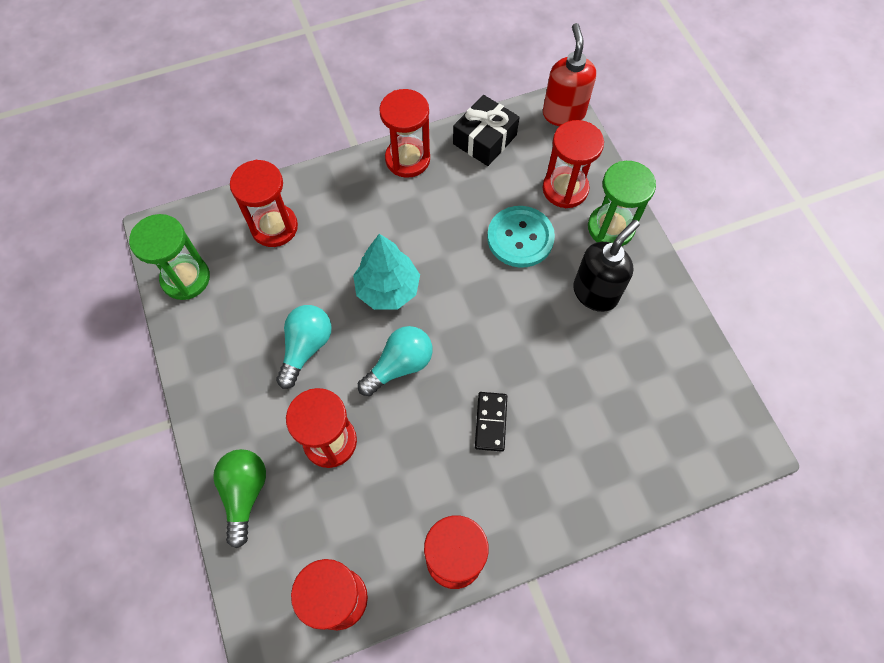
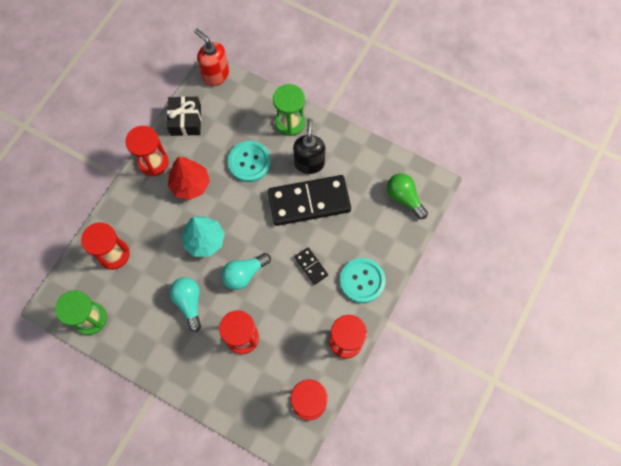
camera: 40 degrees left, 5 degrees up
green light bulb [213,449,266,548] -> green light bulb moved to [387,173,428,219]
turquoise light bulb [358,326,433,396] -> turquoise light bulb turned 135 degrees counterclockwise [221,253,271,290]
red hourglass [543,120,604,208] -> none
none -> red tree [168,157,210,200]
none -> black domino [268,175,351,226]
none -> turquoise button [340,258,386,303]

